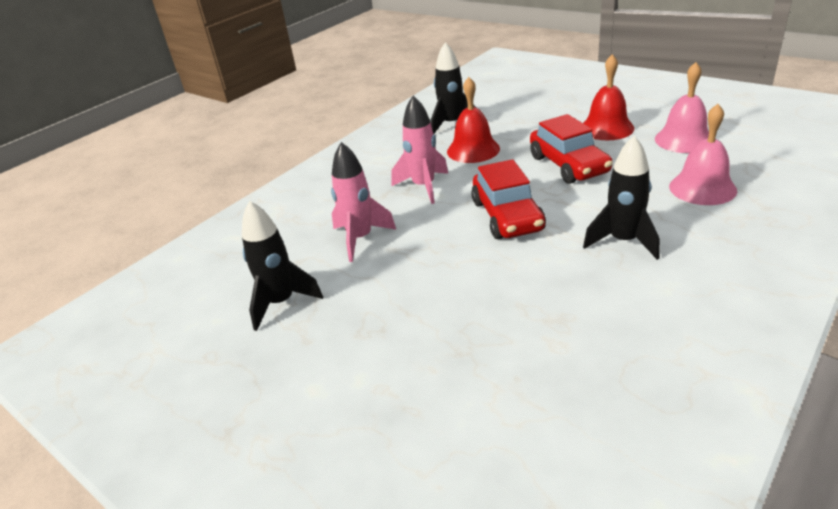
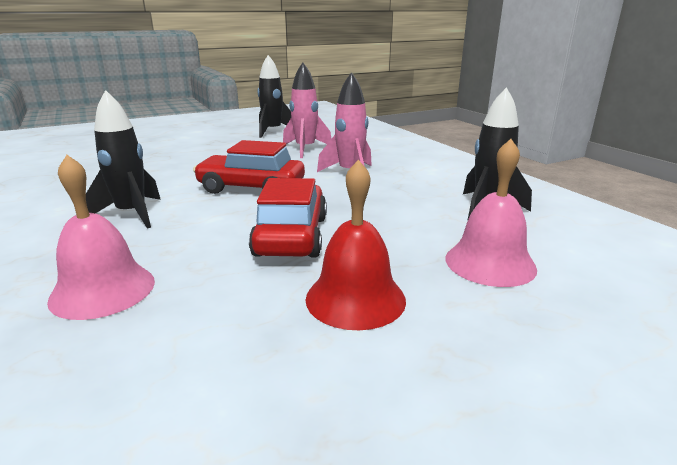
camera: 110 degrees right, 10 degrees down
red bell [447,77,500,163] -> none
red car [530,114,613,184] -> red car turned 90 degrees clockwise [249,178,327,258]
pink bell [655,62,709,153] -> pink bell moved to [446,139,537,287]

